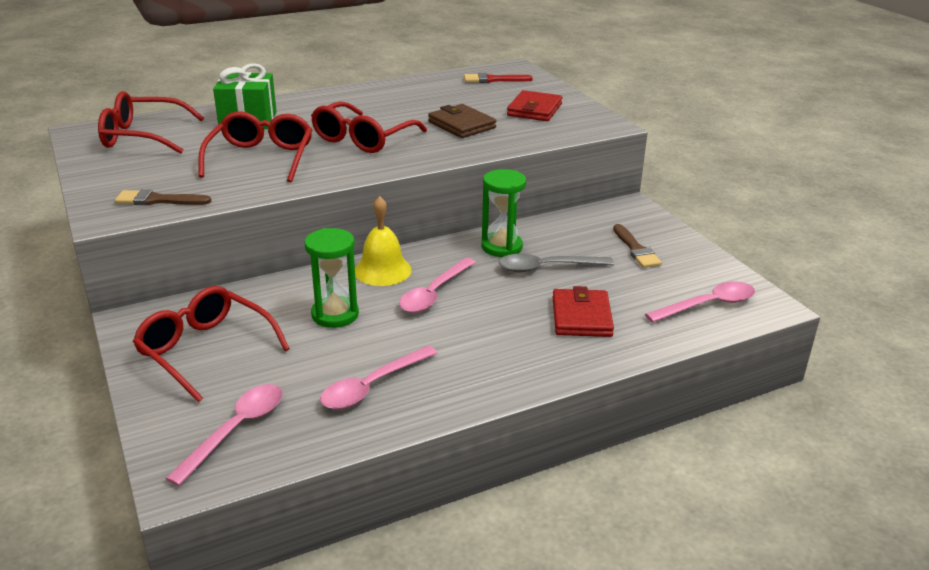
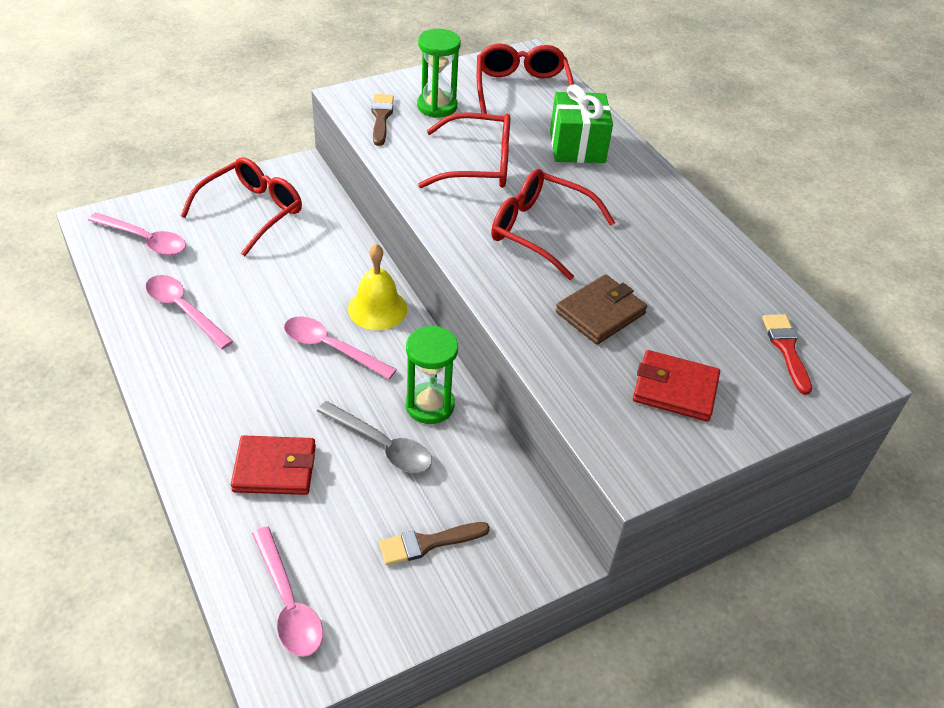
camera: 85 degrees right, 15 degrees up
green hourglass [304,228,359,328] -> green hourglass moved to [417,29,461,118]
grey spoon [499,254,614,272] -> grey spoon turned 135 degrees clockwise [317,401,432,473]

